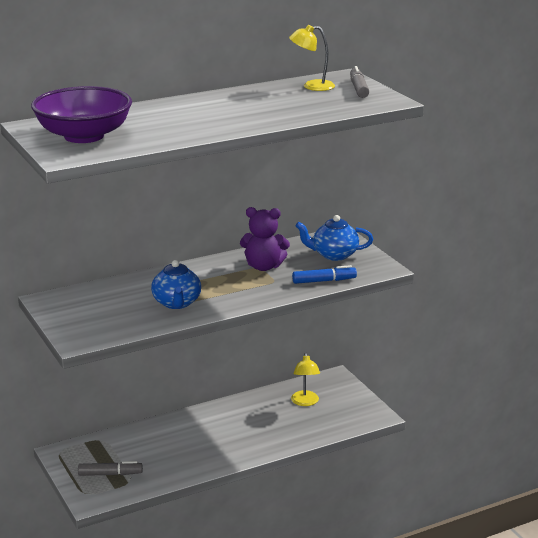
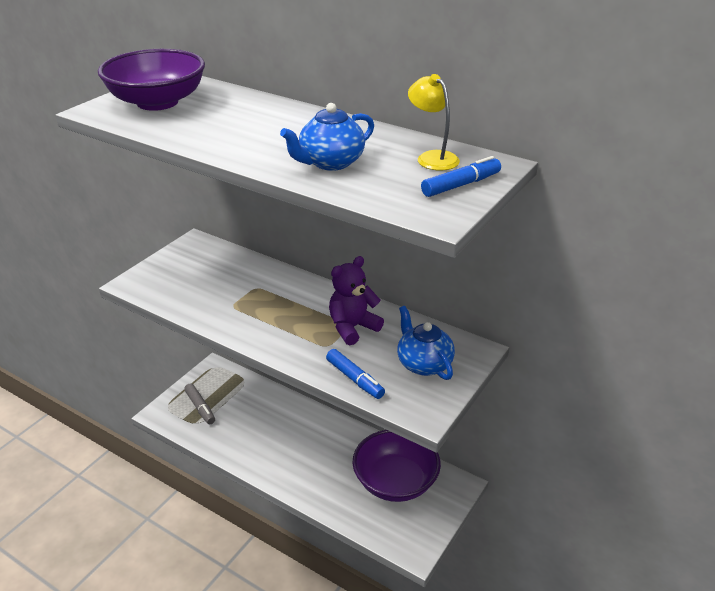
camera: 60 degrees right, 10 degrees up
blue teapot [151,260,201,309] -> blue teapot moved to [280,103,374,171]
purple teddy bear [240,207,290,271] -> purple teddy bear turned 75 degrees clockwise [329,256,384,345]
yellow lamp [291,353,320,406] -> purple bowl [353,430,441,502]
grey marker [350,66,369,98] -> blue marker [421,156,501,197]

